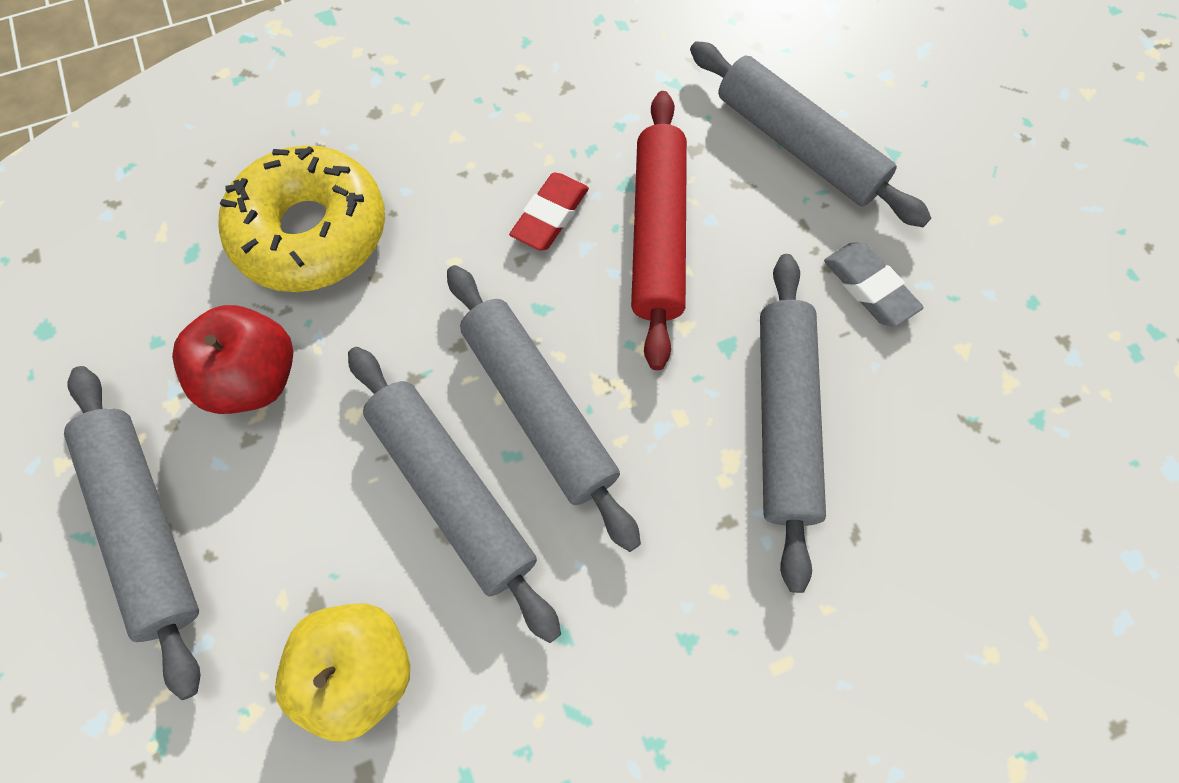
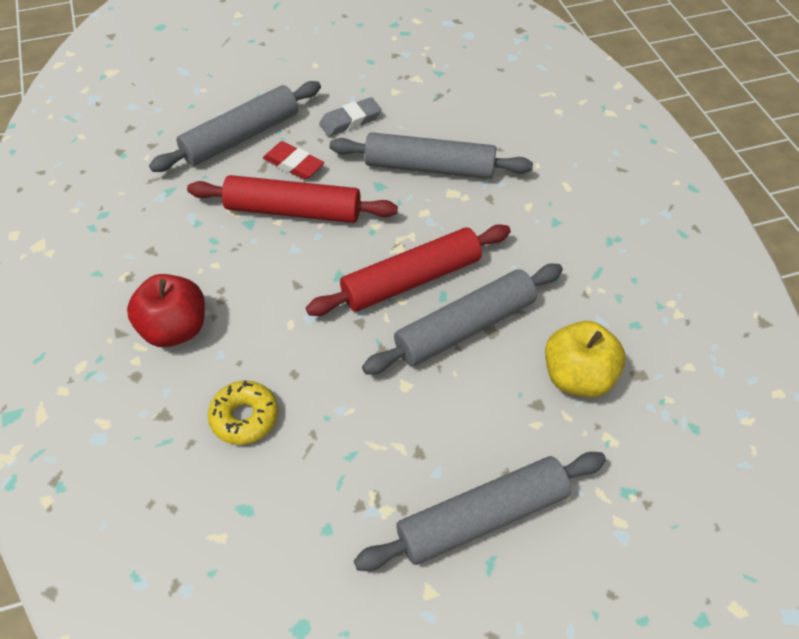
camera: 85 degrees left, 15 degrees down
red apple [172,305,293,414] -> red apple moved to [127,274,205,347]
yellow donut [218,145,385,292] -> yellow donut [208,380,278,445], size x0.54
grey rolling pin [447,265,641,552] -> red rolling pin [306,224,511,316]
red eraser [509,173,589,251] -> red eraser moved to [263,141,324,180]

